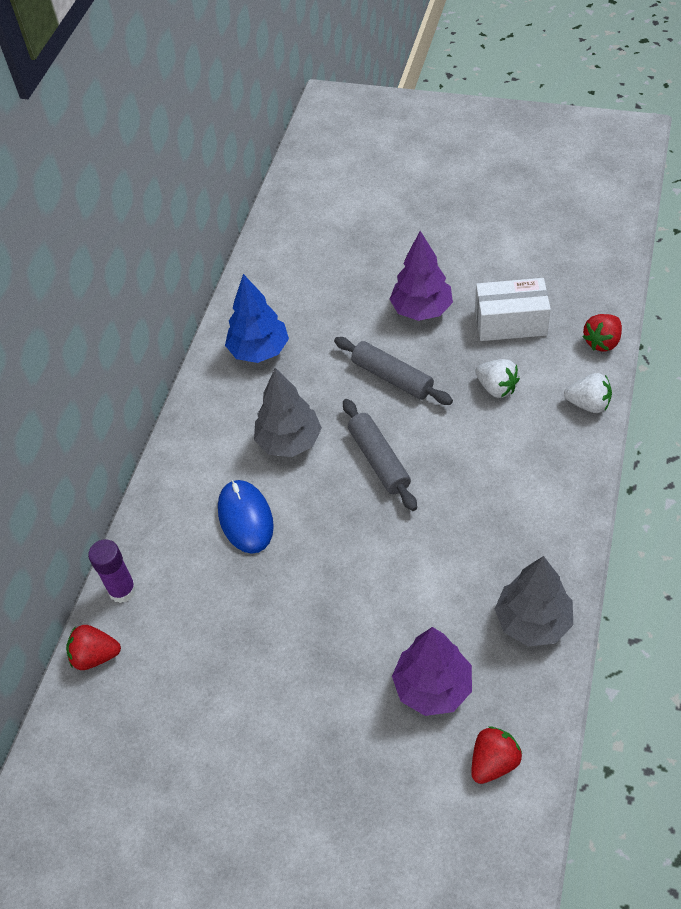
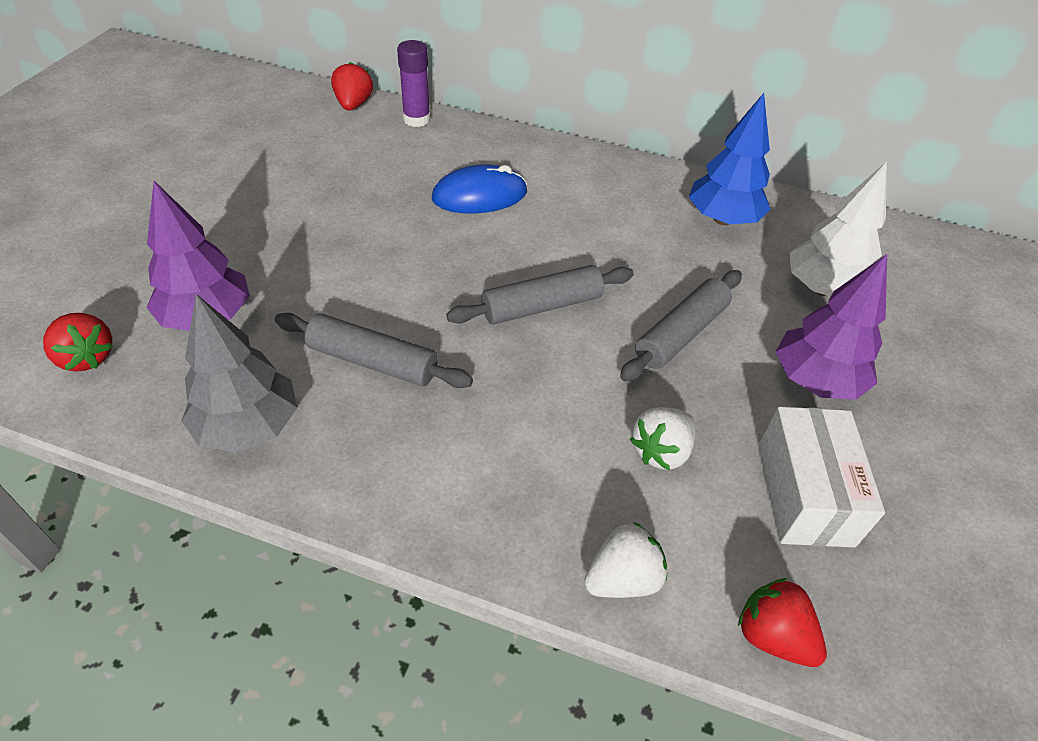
camera: 85 degrees right, 5 degrees down
grey tree [254,368,322,457] -> none
white strawberry [564,373,612,413] -> white strawberry turned 135 degrees counterclockwise [584,522,667,598]
none -> grey rolling pin [275,313,473,388]
none -> white tree [789,162,887,296]

